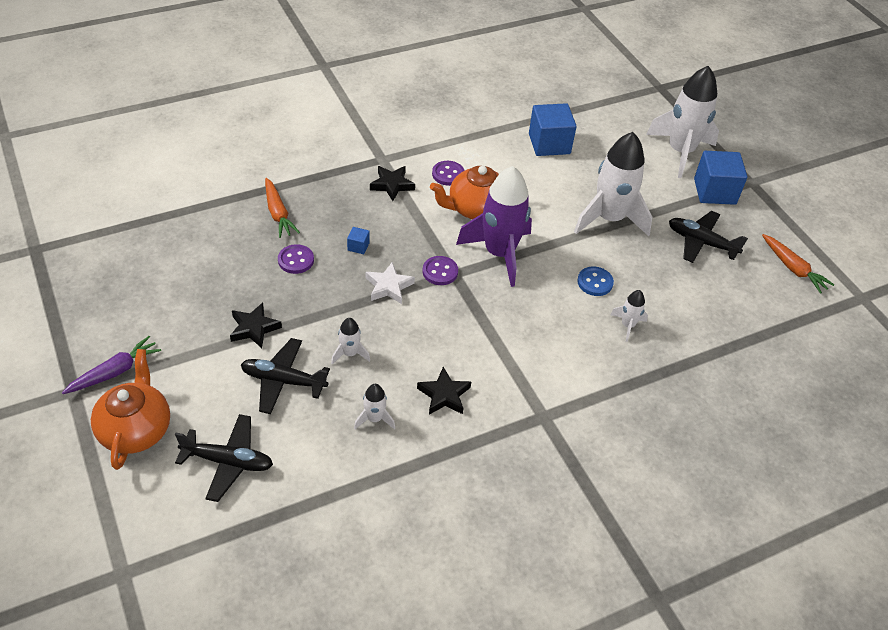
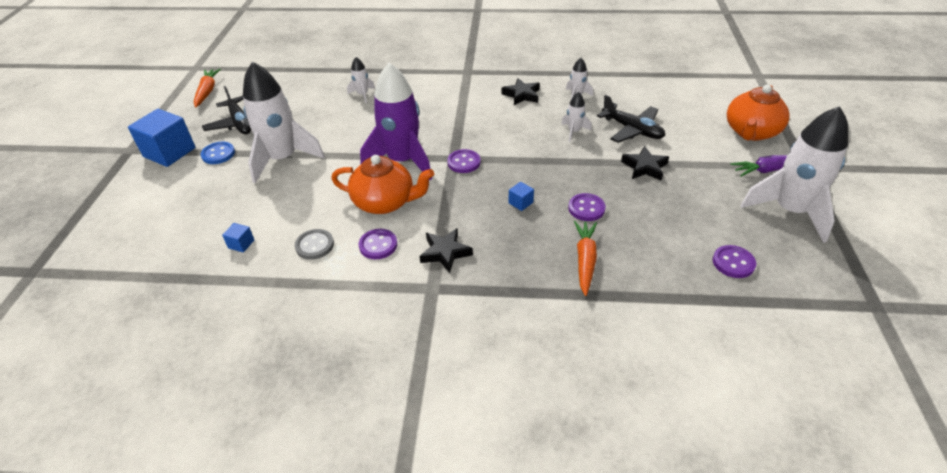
camera: 145 degrees left, 5 degrees down
black plane [175,414,273,502] -> none
white star [366,262,415,304] -> none
blue cube [529,103,577,156] -> blue cube [222,223,254,253], size x0.44
blue button [577,266,614,296] -> blue button moved to [201,142,235,164]
white rocket [646,66,719,178] -> white rocket moved to [740,106,848,243]
none -> grey button [295,229,334,260]
none -> purple button [713,245,756,278]

